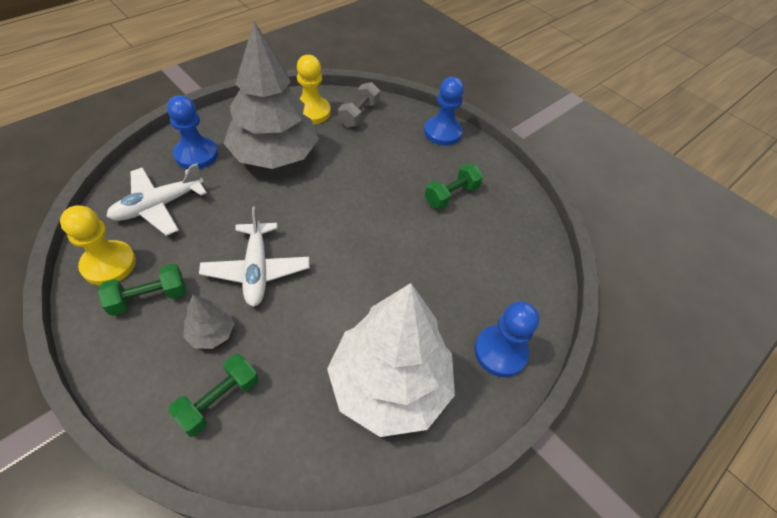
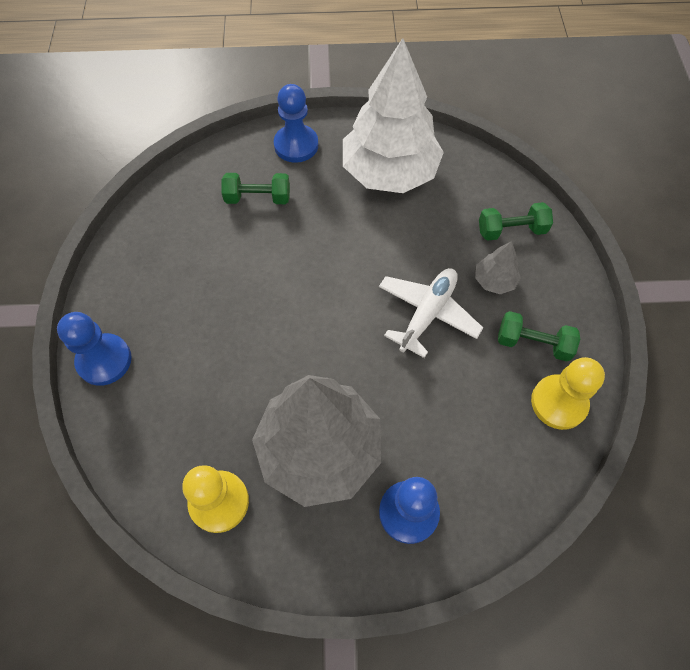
camera: 135 degrees left, 10 degrees up
white plane [106,163,207,236] -> none
grey dumbbell [338,82,380,127] -> none
green dumbbell [425,164,483,209] -> green dumbbell moved to [221,173,290,204]

